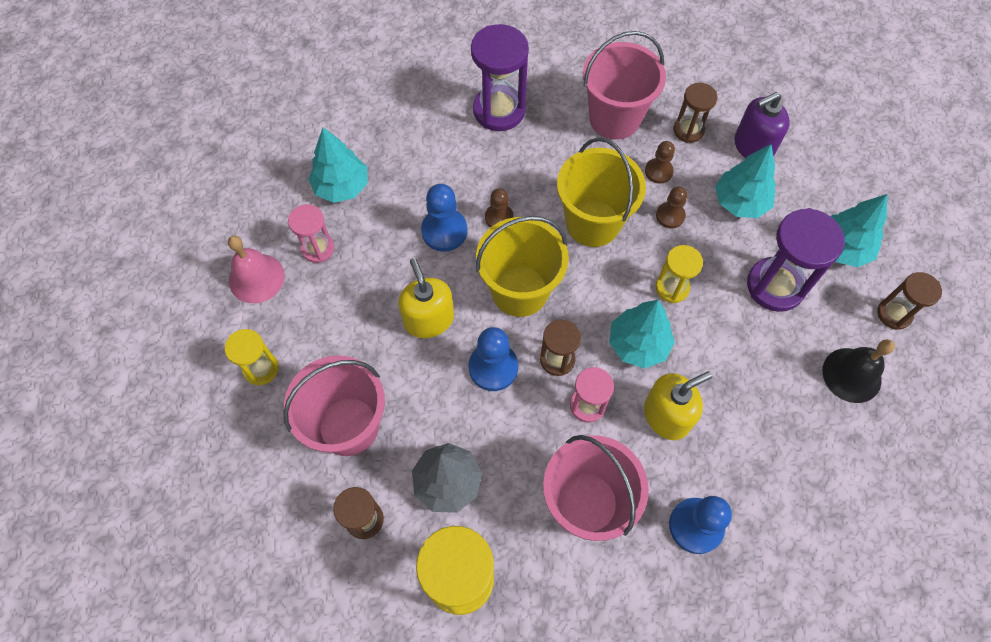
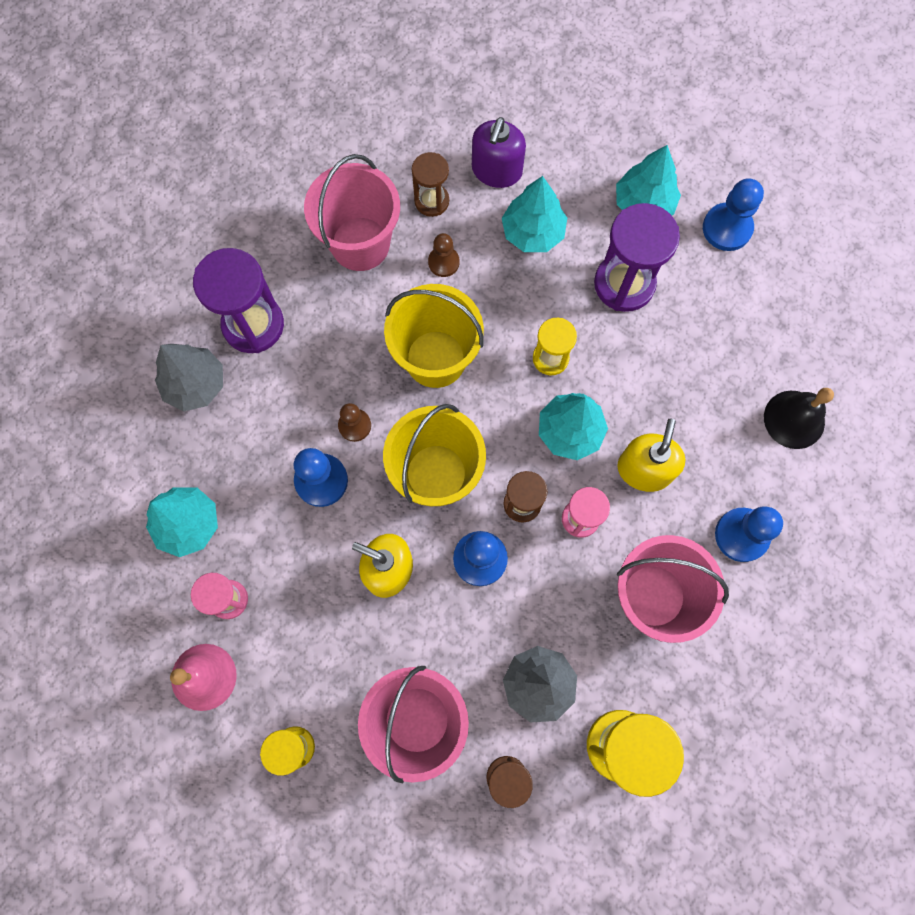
camera: 45 degrees left, 10 degrees up
brown pawn [656,186,687,228] -> none
black bell [822,339,895,403] -> black bell moved to [764,388,834,449]
brown hourglass [877,272,942,330] -> blue pawn [703,178,764,251]
none -> grey tree [155,344,223,411]

